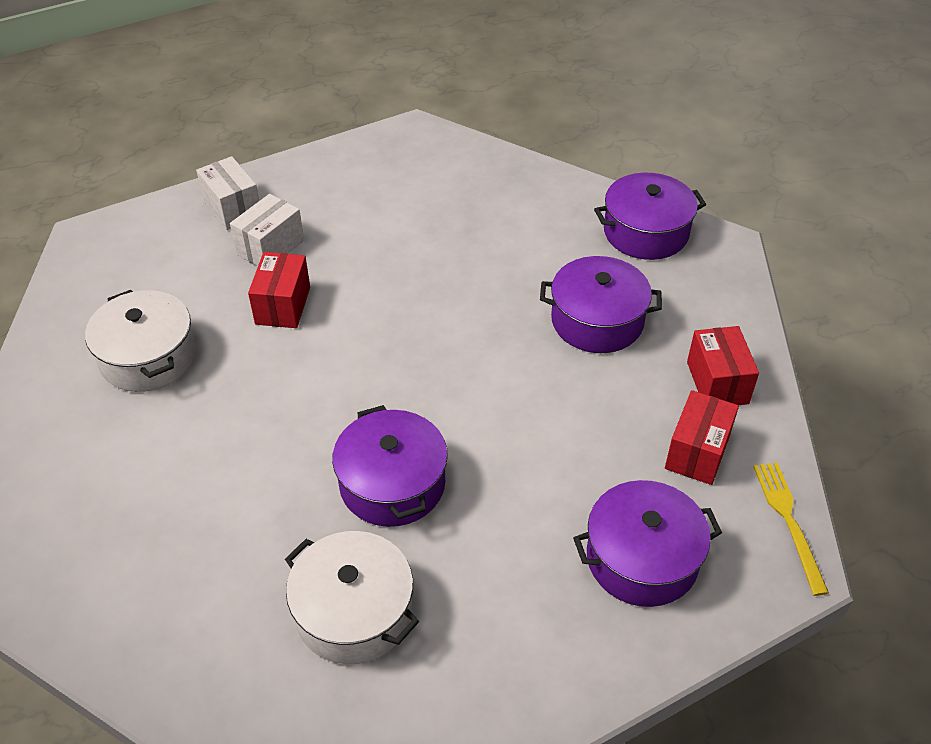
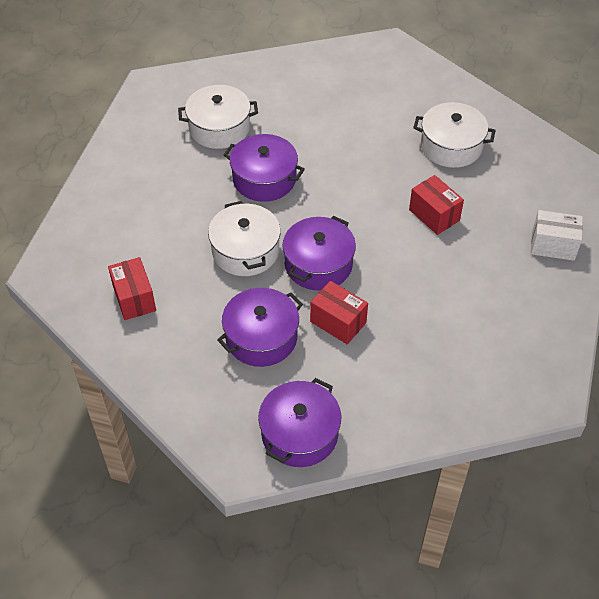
camera: 135 degrees right, 5 degrees up
white box [230,194,304,266] -> none
purple pot [573,480,722,607] -> purple pot moved to [282,216,356,291]
red box [687,326,759,405] -> red box moved to [310,281,368,344]
yellow fork [753,462,829,596] -> none
none -> white pot [208,201,281,276]

